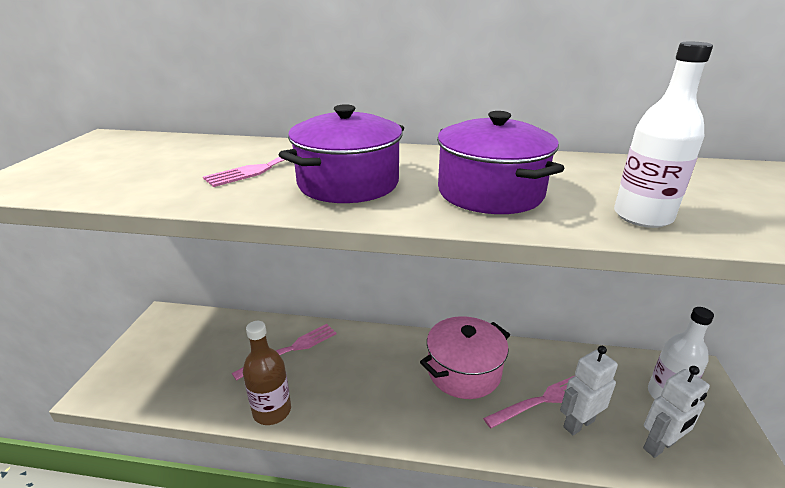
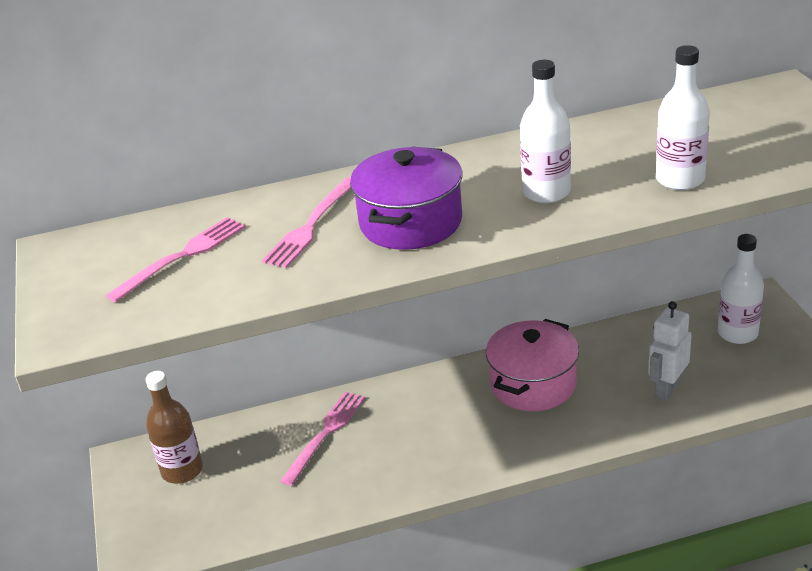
camera: 20 degrees left, 5 degrees up
brown bottle [243,321,291,425] -> brown bottle moved to [146,371,203,484]
purple pot [437,111,564,214] -> white bottle [520,60,571,203]
pink fork [483,376,574,428] -> pink fork moved to [105,217,246,302]
white robot [643,366,710,458] -> none

